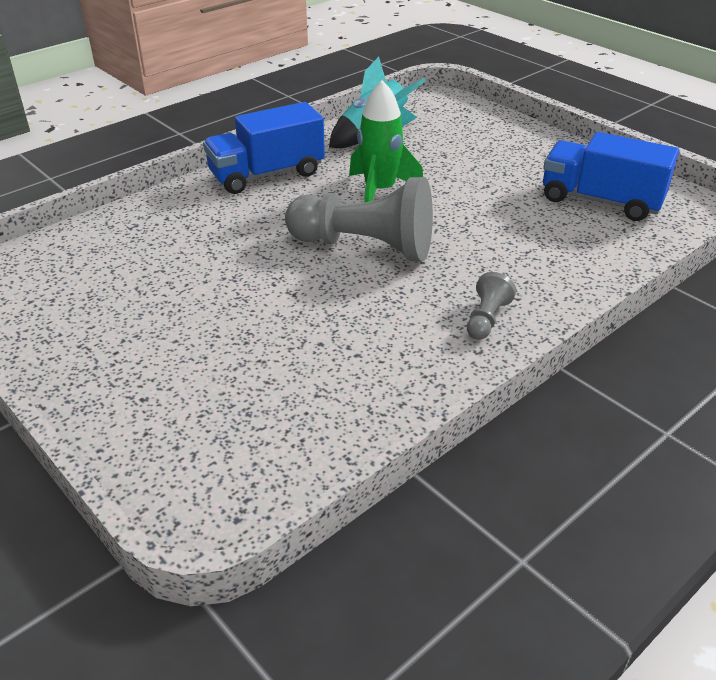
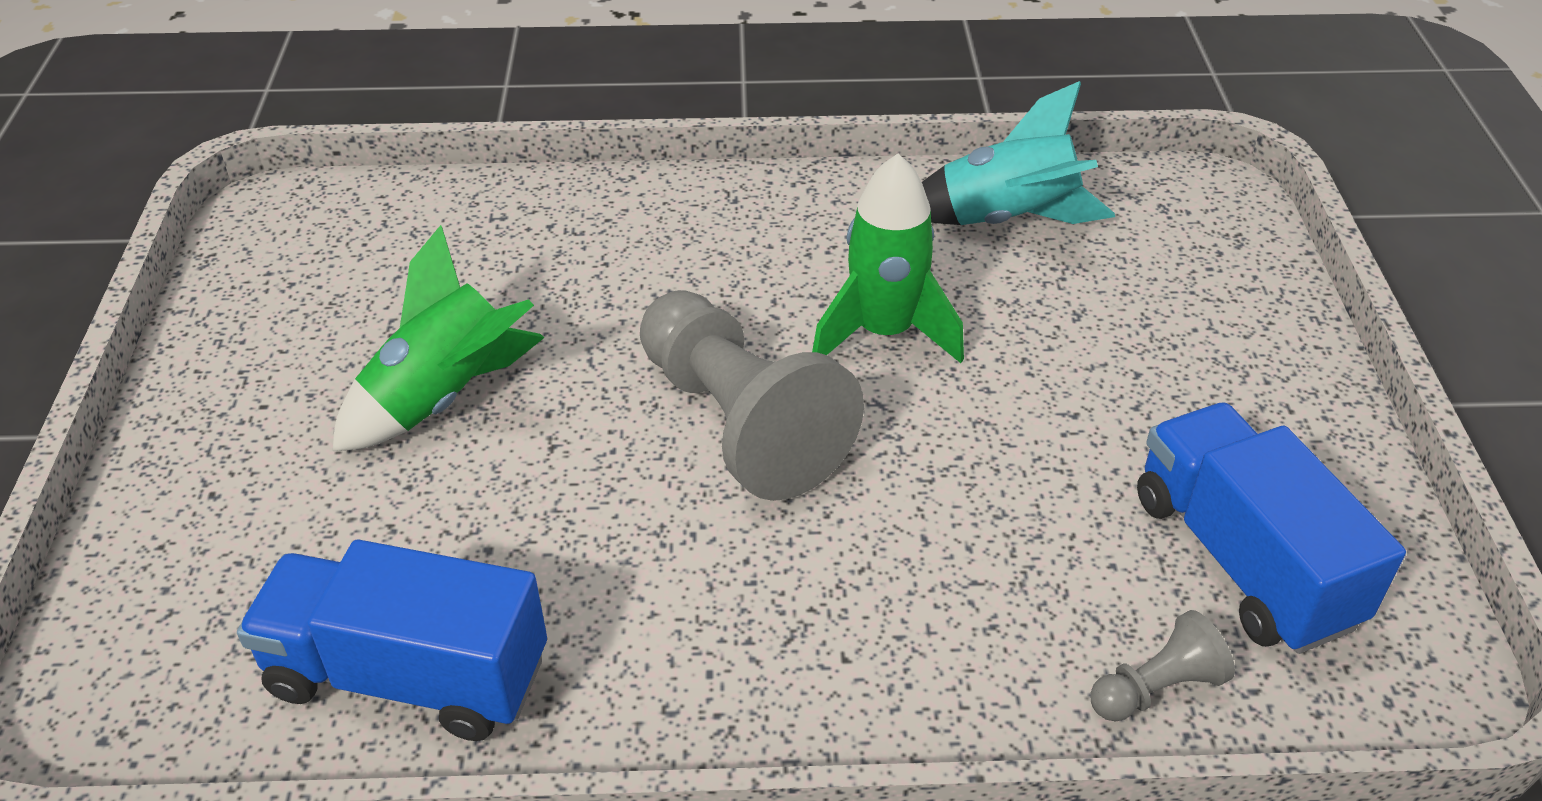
camera: 40 degrees right, 5 degrees up
blue truck [203,102,325,194] -> blue truck moved to [237,540,547,741]
grey pawn [467,272,516,340] -> grey pawn moved to [1090,610,1235,721]
none -> green rocket [332,225,545,451]

